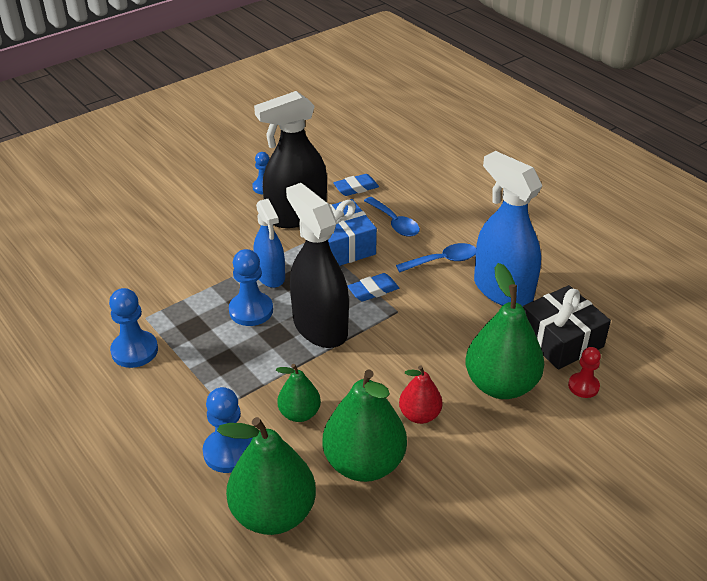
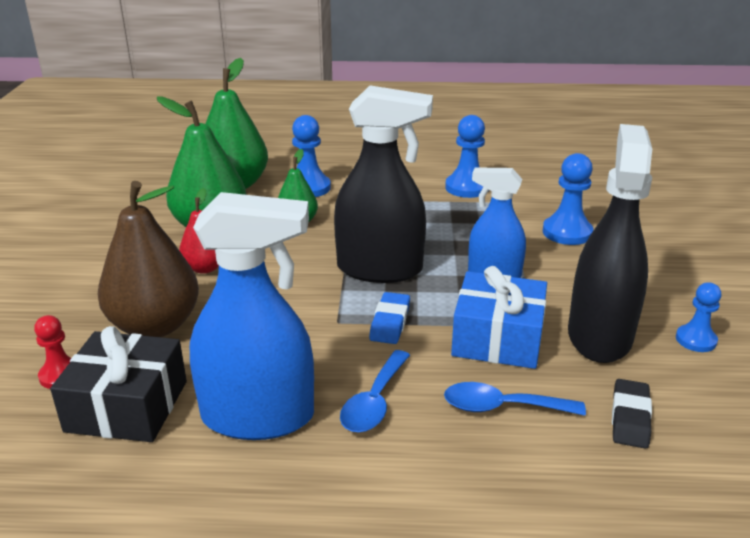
camera: 130 degrees right, 10 degrees down
blue pawn [229,249,273,326] -> blue pawn moved to [543,153,593,245]
blue eraser [333,174,379,196] -> black eraser [612,379,652,449]
green pear [466,263,544,399] -> brown pear [98,181,199,337]

